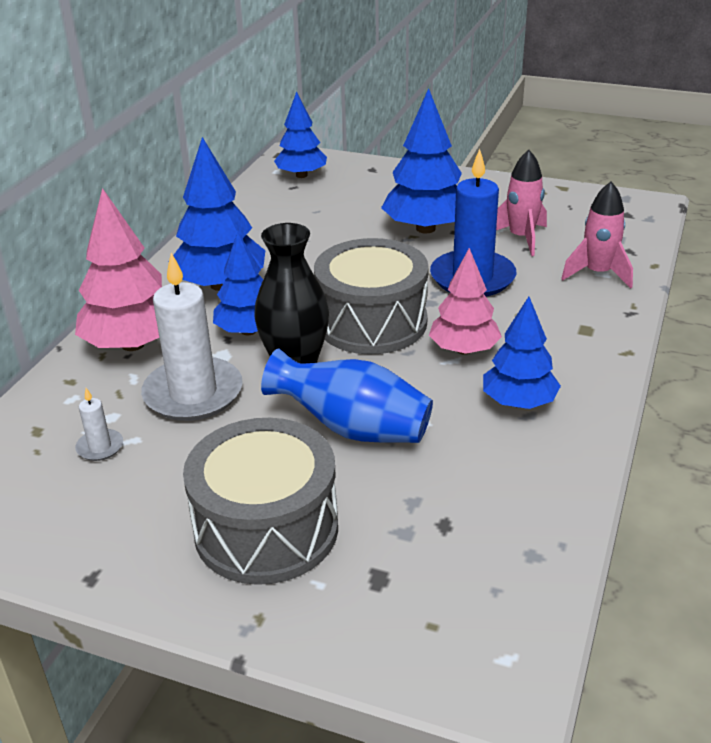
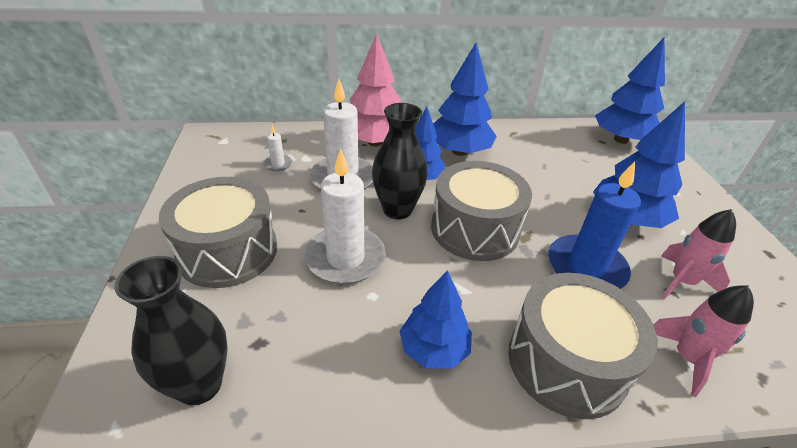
camera: 60 degrees right, 5 degrees up
blue vase [261,348,433,443] -> white candle [305,148,386,284]
blue tree [274,91,327,178] -> blue tree [595,37,665,144], size x1.50
pink tree [429,248,502,355] -> none
none -> black vase [114,256,228,406]
none -> grey drum [508,273,658,419]

